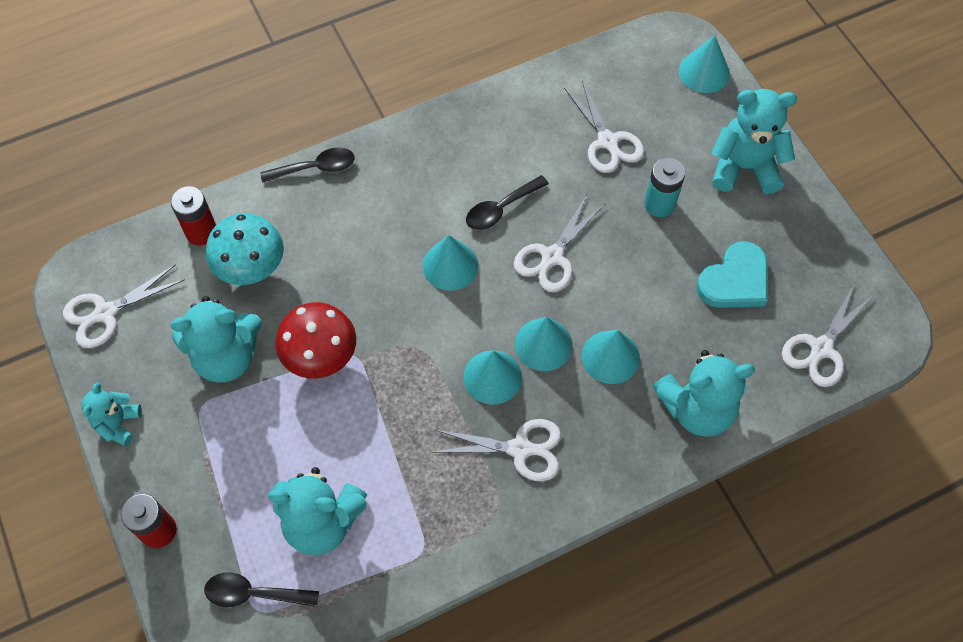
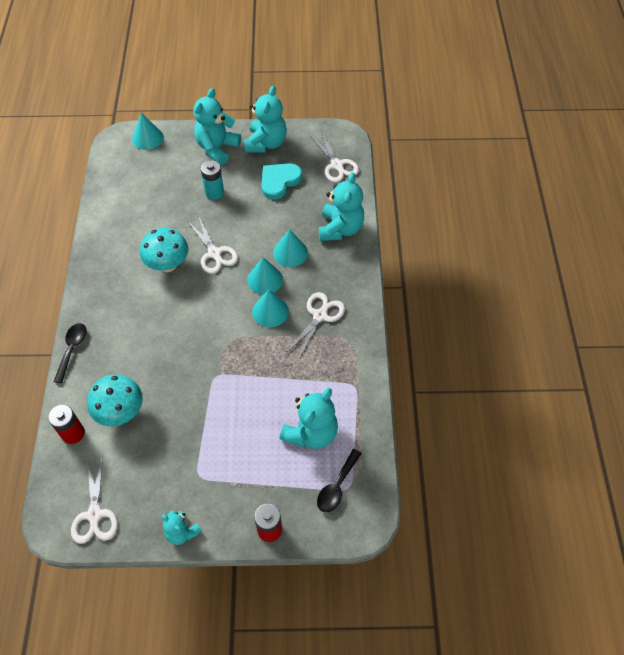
camera: 65 degrees left, 5 degrees down
turquoise teddy bear [170,296,262,382] -> turquoise teddy bear moved to [245,86,287,153]
red mushroom [276,302,356,379] -> none
turquoise cone [422,235,478,291] -> none
black spoon [466,175,549,230] -> turquoise mushroom [140,228,188,272]
white scissors [564,81,644,173] -> none
turquoise heart [696,241,768,308] -> turquoise heart turned 120 degrees counterclockwise [262,163,302,200]

